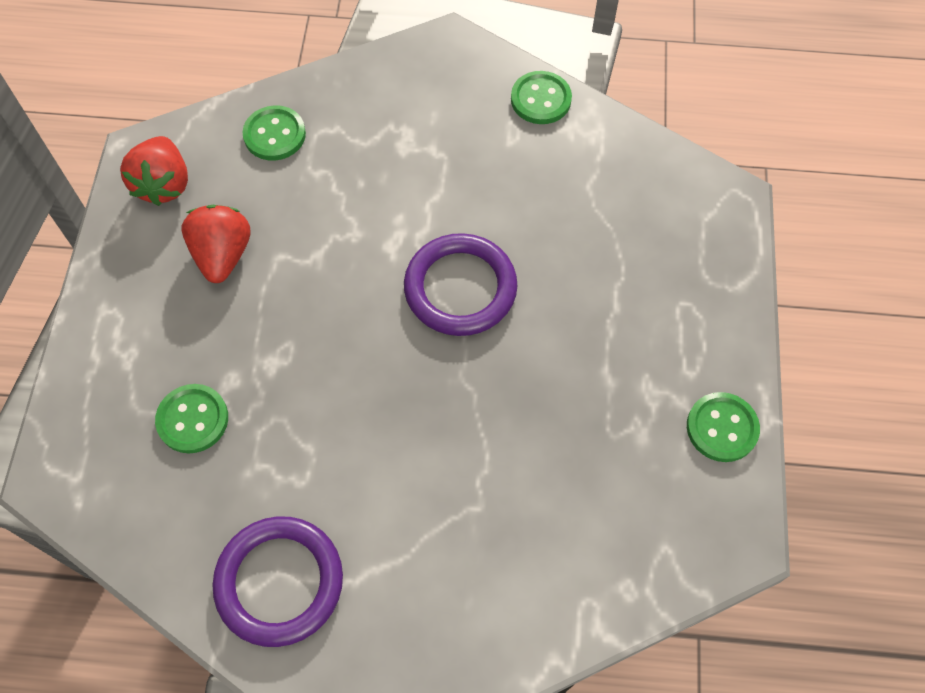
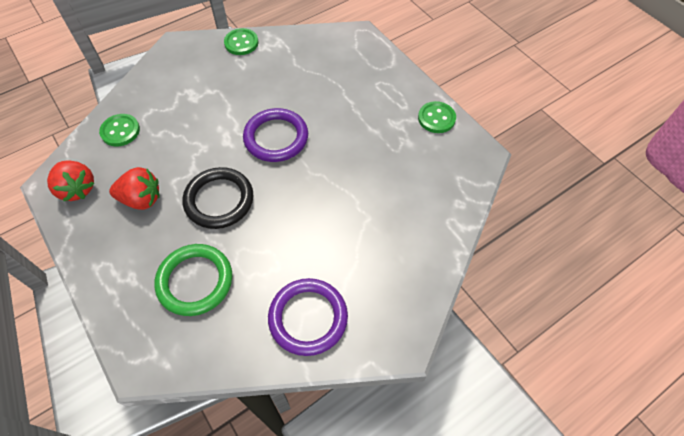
camera: 40 degrees left, 5 degrees down
green button [155,384,228,453] -> green ring [154,244,232,316]
red strawberry [182,205,250,283] -> red strawberry turned 135 degrees clockwise [109,167,160,210]
none -> black ring [183,167,253,229]

